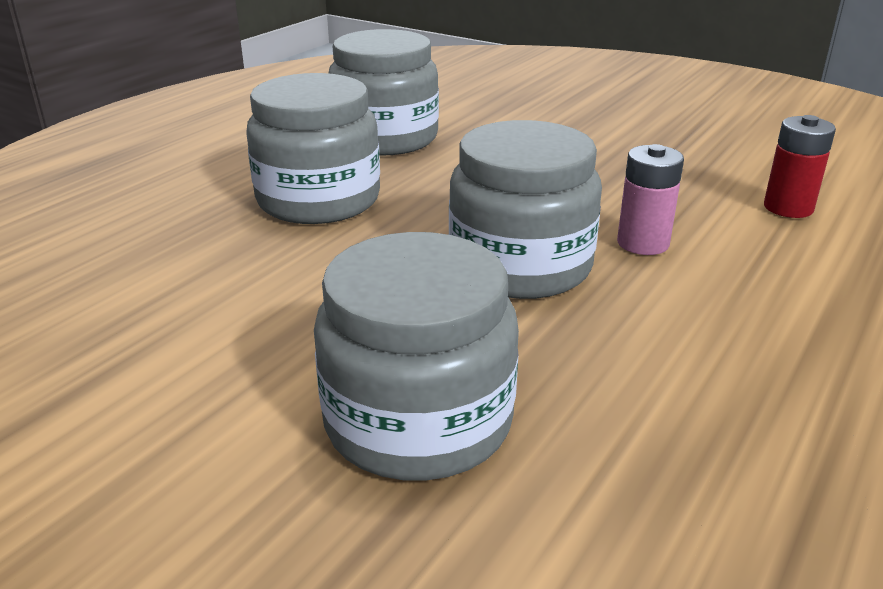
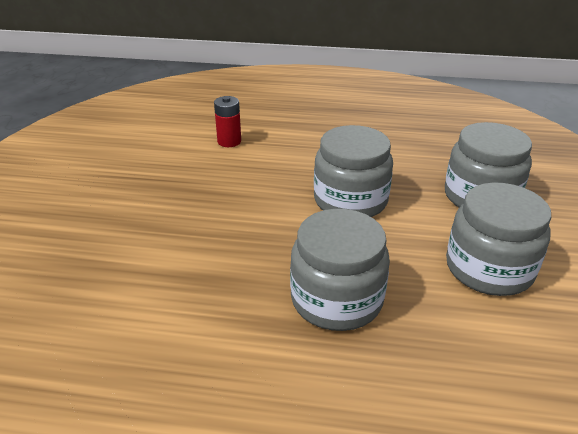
camera: 115 degrees left, 5 degrees up
grey jar [328,29,439,156] -> grey jar moved to [446,182,551,296]
pink battery [617,144,684,255] -> none

